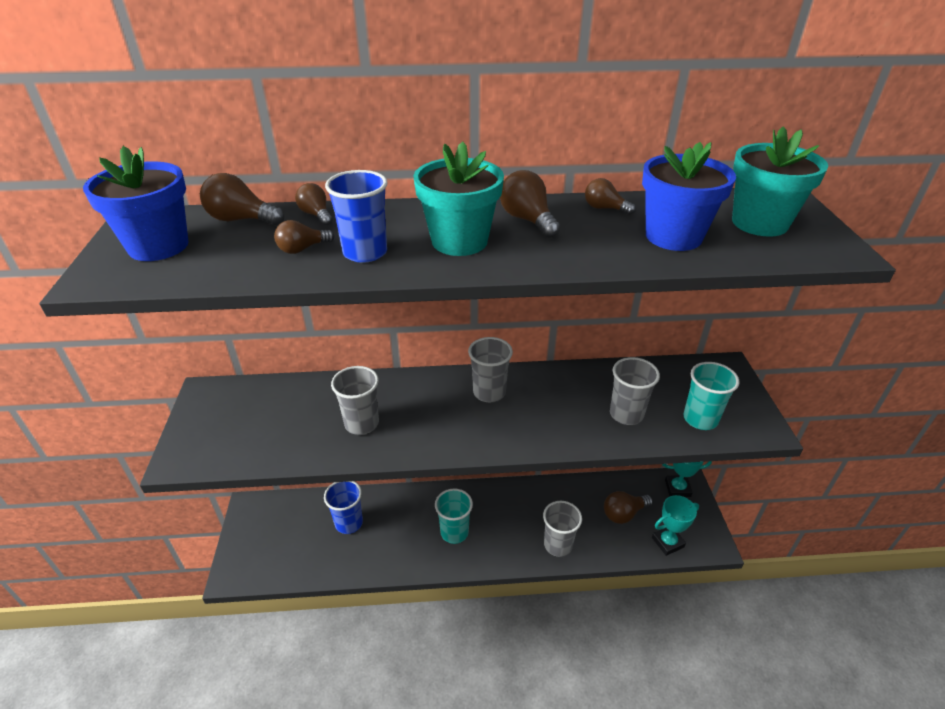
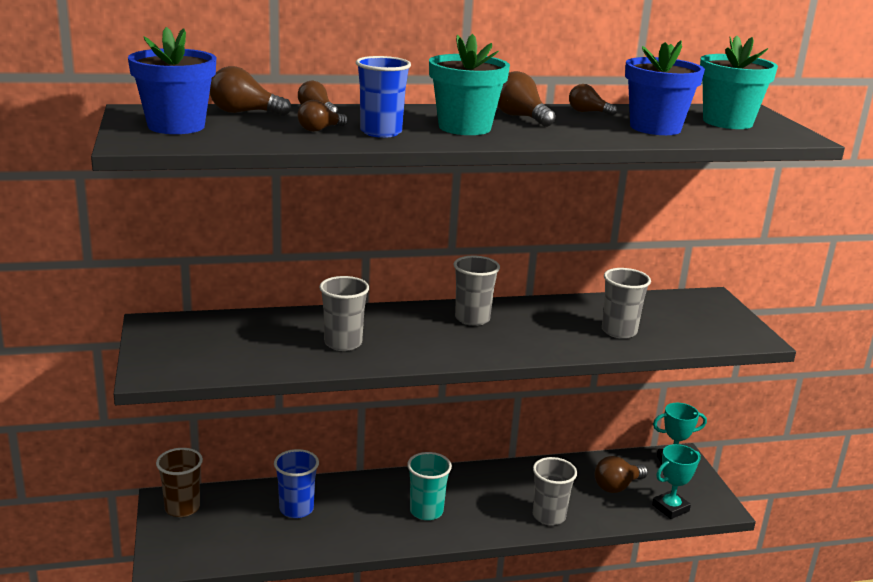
camera: 10 degrees left, 15 degrees down
turquoise cup [683,362,740,430] -> none
none -> brown cup [156,448,203,517]

